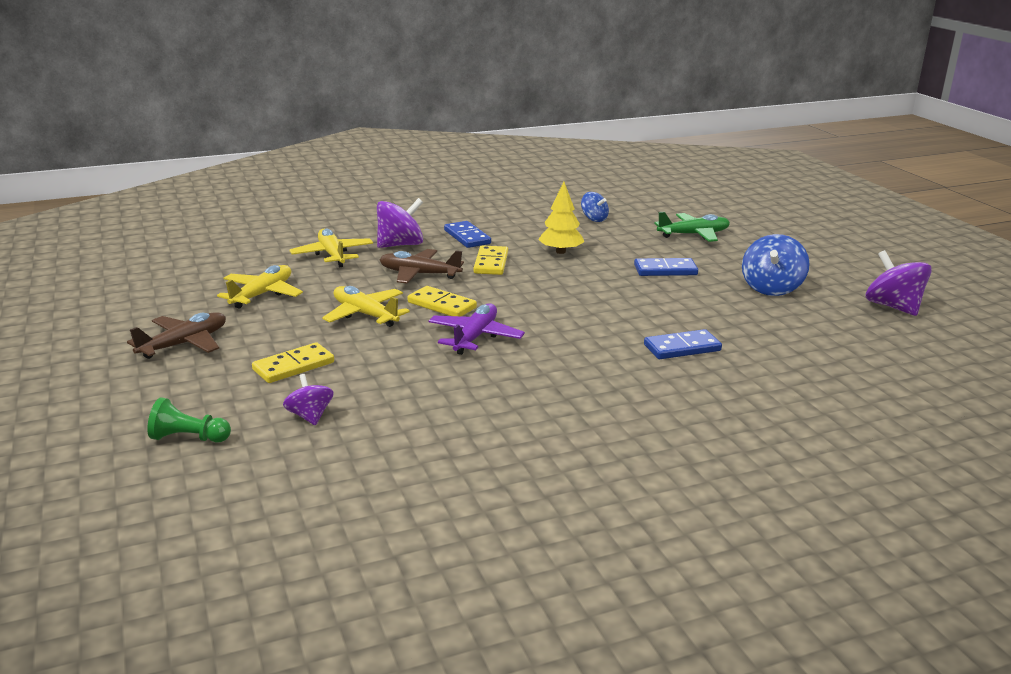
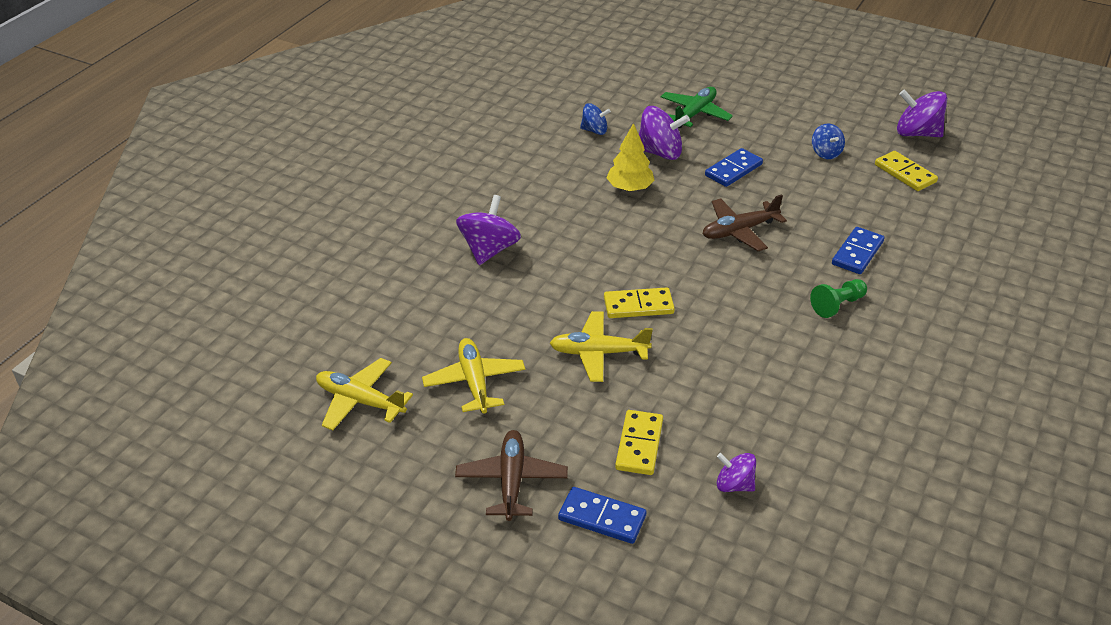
camera: 40 degrees left, 15 degrees up
green pawn [147,397,231,443] -> green pawn moved to [810,279,867,318]
yellow plane [290,229,373,267] -> yellow plane moved to [316,358,413,430]
brown plane [379,249,464,284] -> brown plane moved to [703,194,787,251]
purple plane [429,303,525,355] -> none
blue domino [444,221,491,248] -> blue domino moved to [558,487,646,544]
yellow domino [473,245,508,275] -> yellow domino moved to [875,151,938,191]
blue spinning top [742,234,810,296] -> blue spinning top [812,124,845,159], size x0.60
none -> purple spinning top [639,106,690,160]

